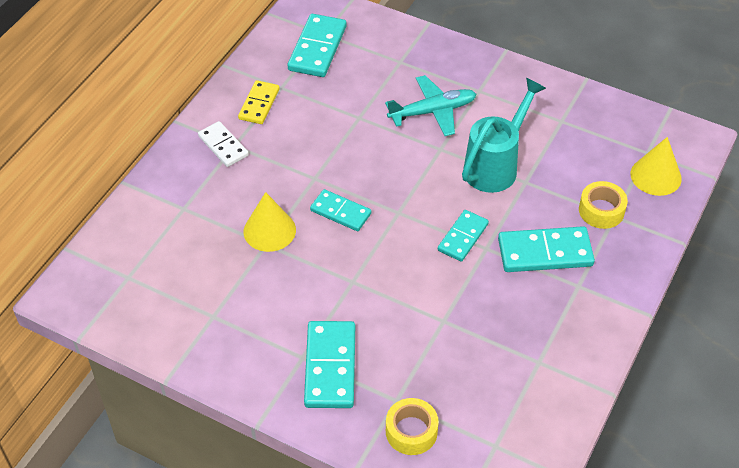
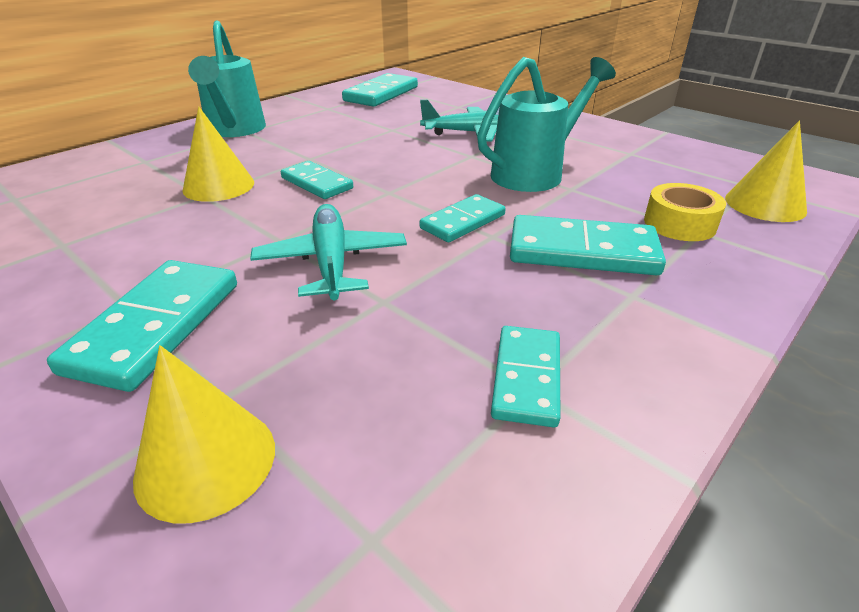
camera: 15 degrees right, 15 degrees down
white domino [198,121,249,167] -> turquoise watering can [188,21,266,137]
yellow domino [238,80,280,124] -> none
yellow tape [386,398,439,455] -> yellow cone [133,345,275,523]
none -> turquoise plane [250,204,407,300]
none -> turquoise domino [491,326,561,428]

